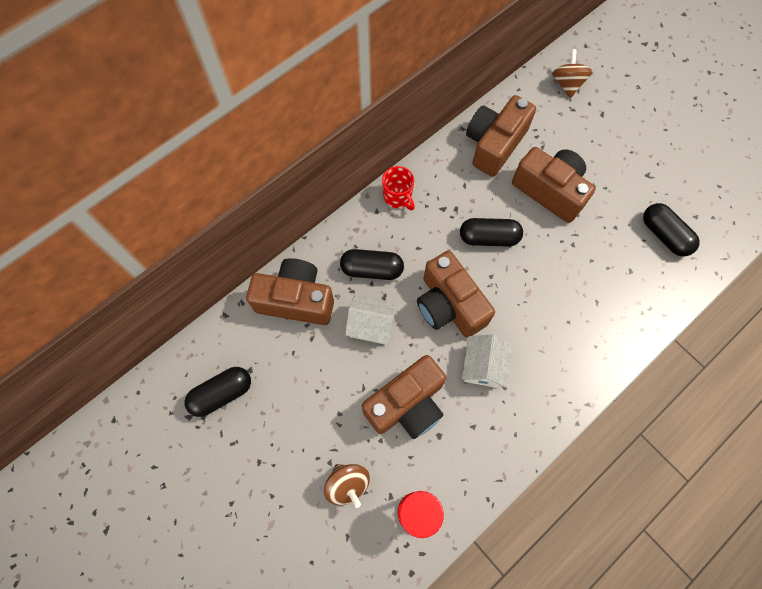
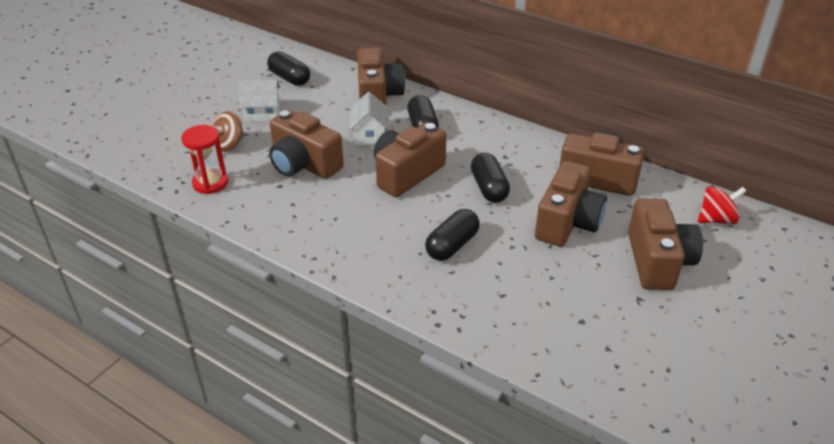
camera: 75 degrees right, 30 degrees down
red mug [382,166,415,210] -> none
white house [462,334,512,388] -> white house moved to [239,80,280,122]
brown spinning top [552,49,593,98] -> red spinning top [698,186,746,224]
black capsule [643,203,700,256] -> black capsule moved to [425,209,480,261]
none -> brown camera [628,198,703,290]

